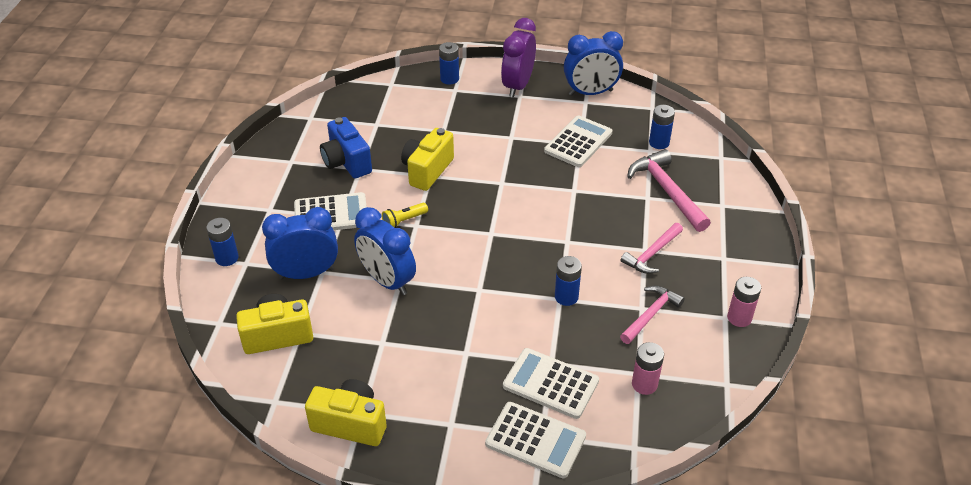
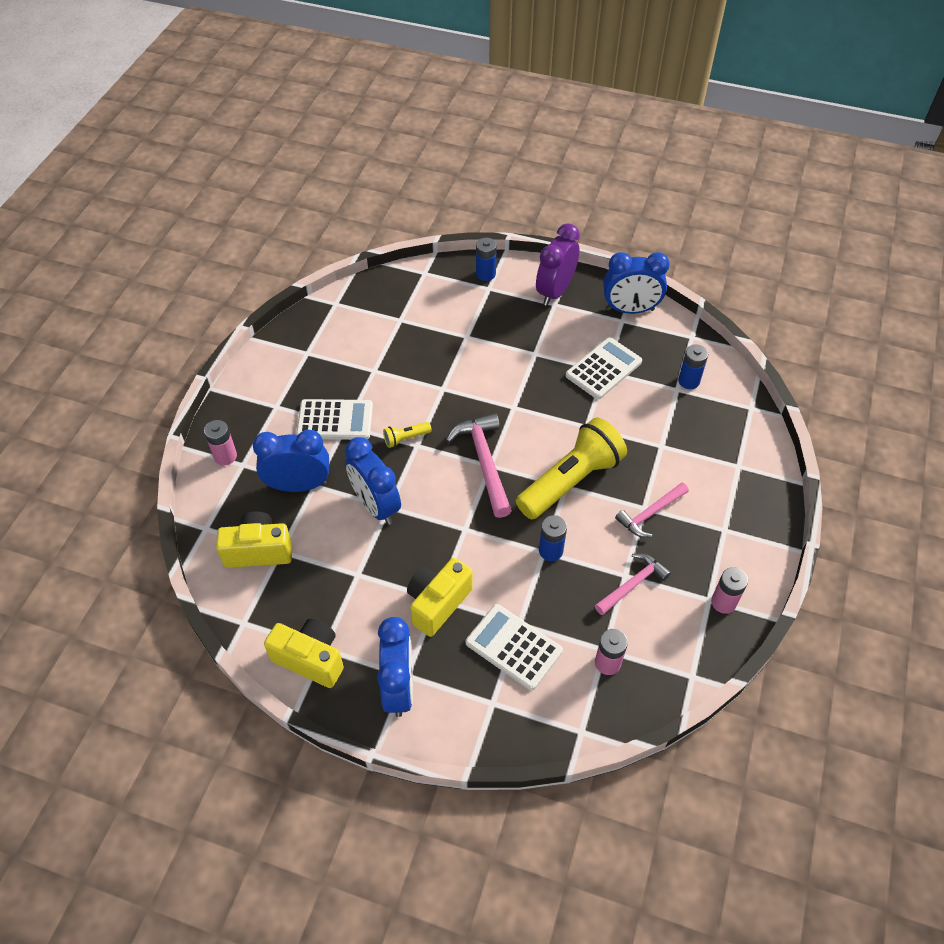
camera: 10 degrees right, 10 degrees up
blue battery [206,218,239,266] -> pink battery [204,420,237,465]
blue camera [320,117,372,178] -> none
yellow camera [401,128,454,191] -> yellow camera moved to [407,558,473,637]
white calculator [485,402,586,478] -> none
pink hammer [627,149,711,232] -> pink hammer moved to [446,413,512,518]
none -> blue clock [377,617,413,717]
none -> yellow flashlight [516,418,627,519]

